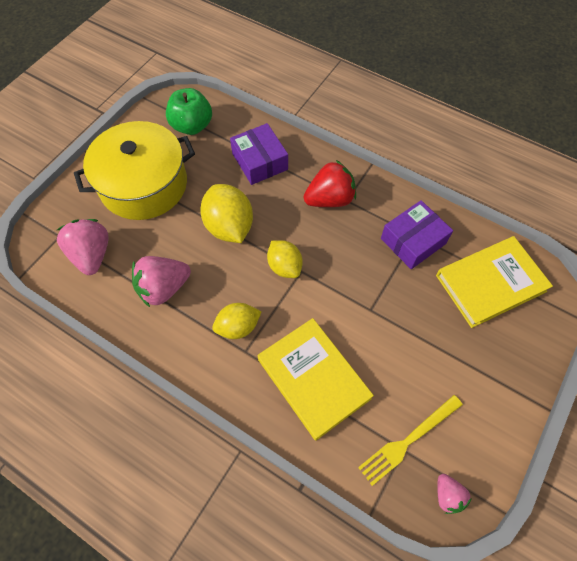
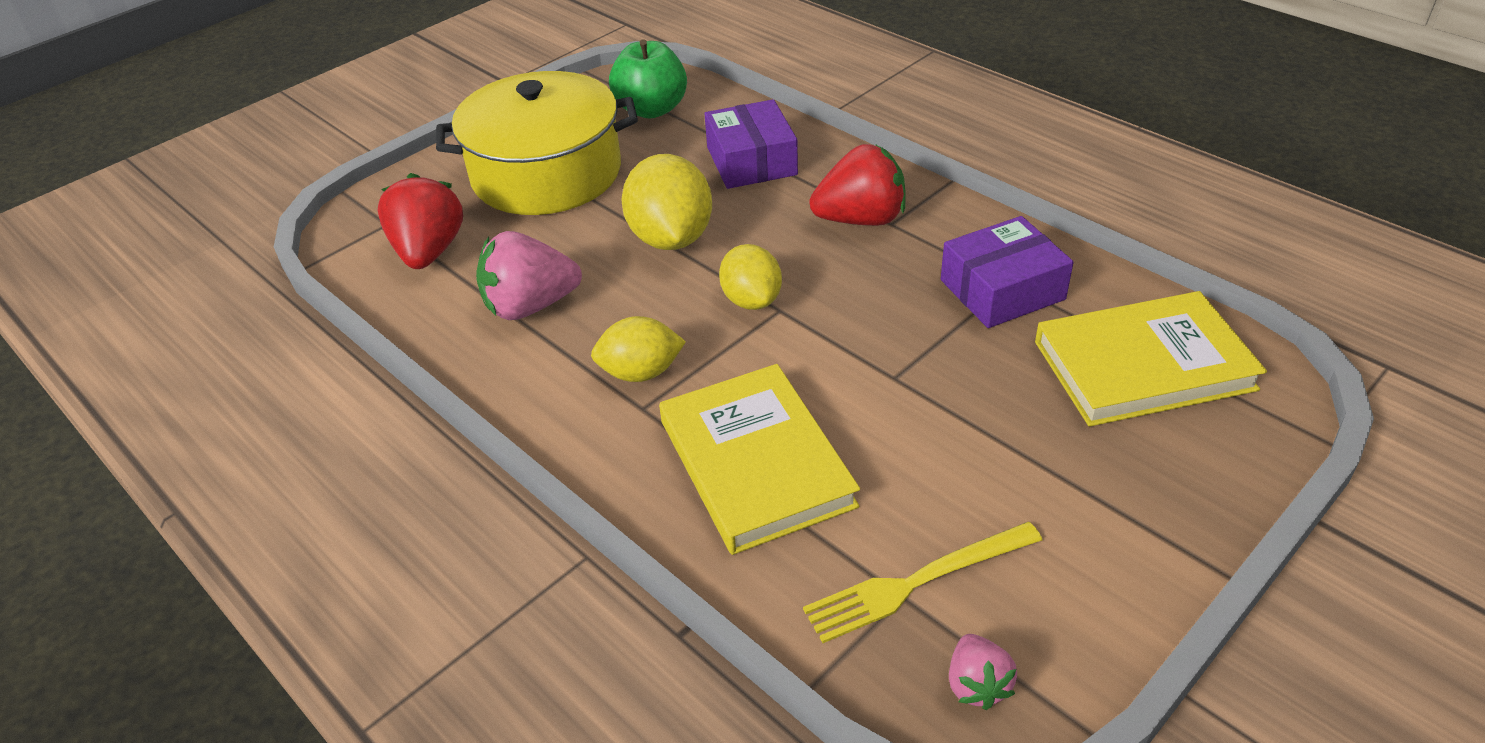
camera: 15 degrees right, 20 degrees down
pink strawberry [57,219,109,275] -> red strawberry [378,173,463,269]

